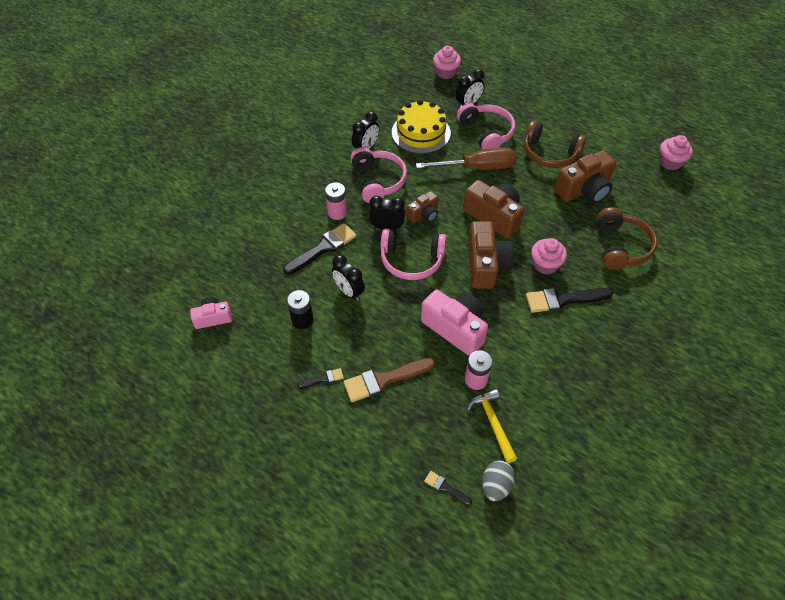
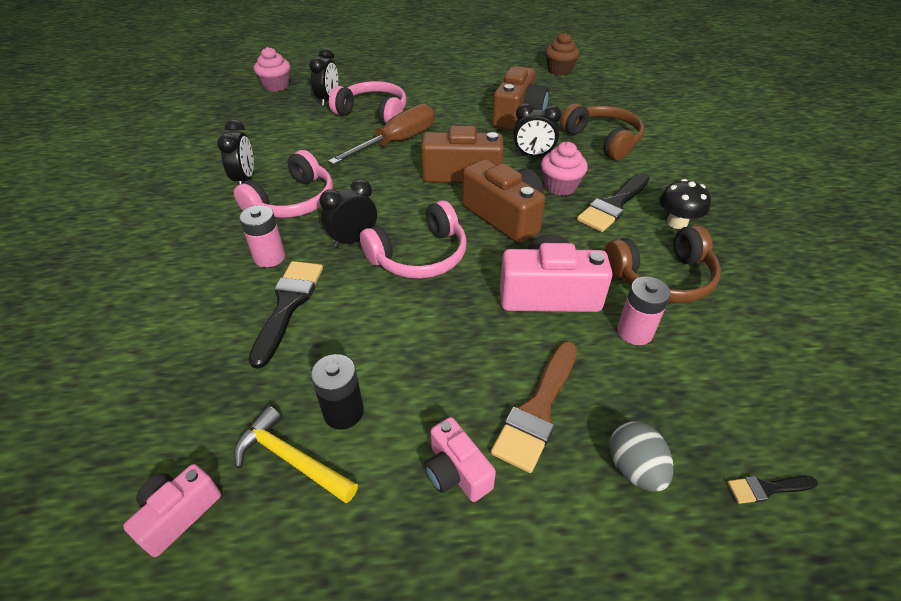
camera: 40 degrees left, 10 degrees down
black brush [297,368,344,388] -> pink camera [424,417,496,502]
black clock [332,255,365,301] -> black clock moved to [513,103,561,157]
pink headphones [351,147,407,203] -> pink headphones turned 90 degrees clockwise [234,150,333,218]
yellow cake [392,100,451,154] -> none
brown camera [406,191,439,223] -> none
yellow hammer [467,389,517,463] -> yellow hammer moved to [234,406,358,503]
grey egg [482,460,515,501] -> grey egg moved to [609,421,674,492]
brown headphones [524,121,586,168] -> brown headphones moved to [605,225,721,303]
pink cupcake [659,135,693,170] -> brown cupcake [545,32,580,76]
none -> black mushroom [660,179,711,229]

